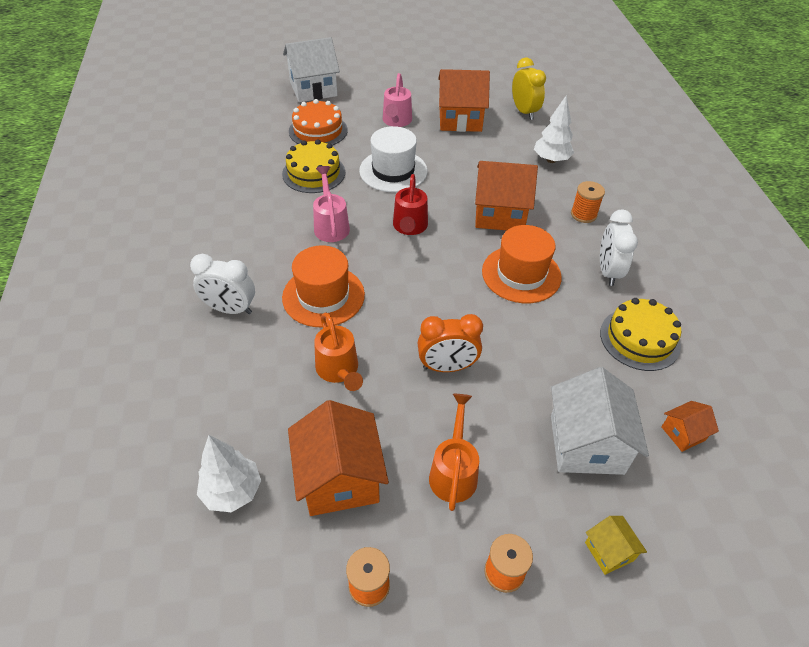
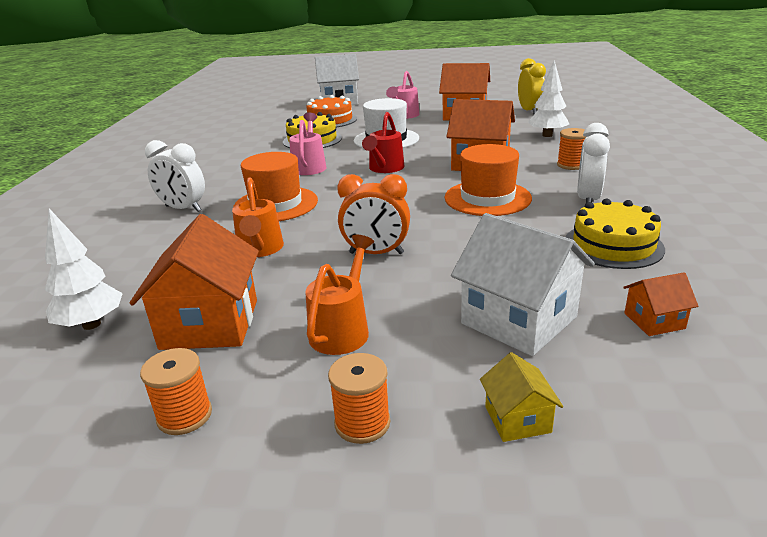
camera: 15 degrees right, 20 degrees down
white house [551,367,649,475] -> white house turned 60 degrees counterclockwise [451,213,595,356]

